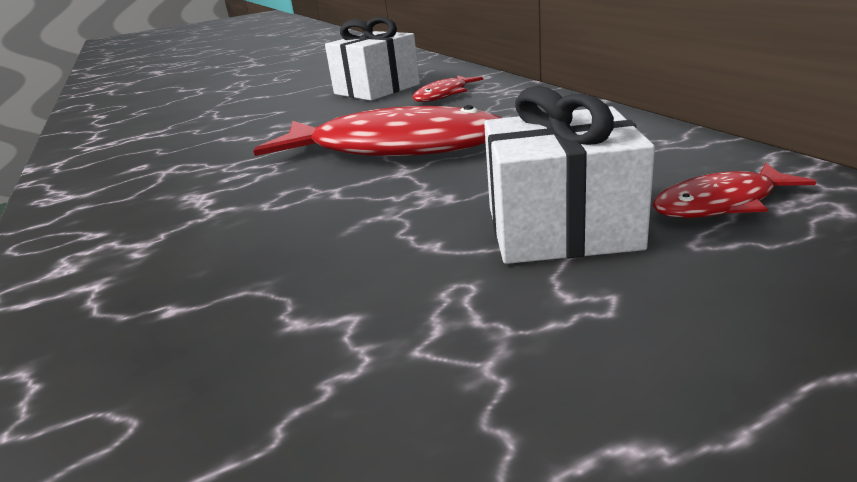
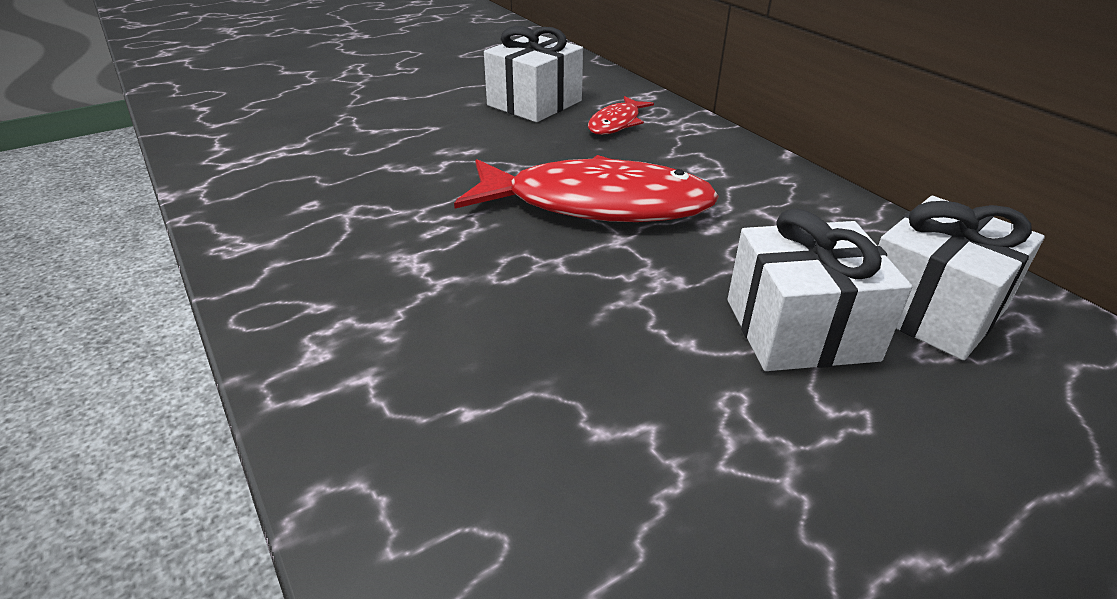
camera: 10 degrees left, 10 degrees up
red fish [652,163,816,218] -> white gift [878,196,1045,360]

